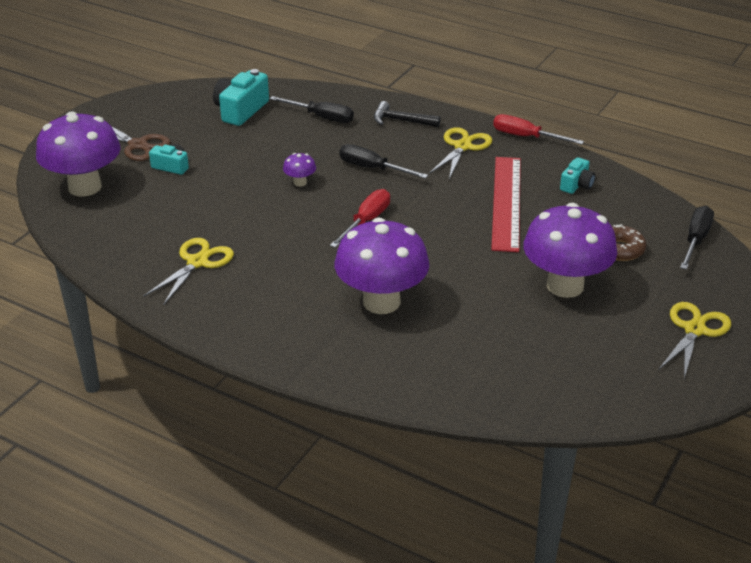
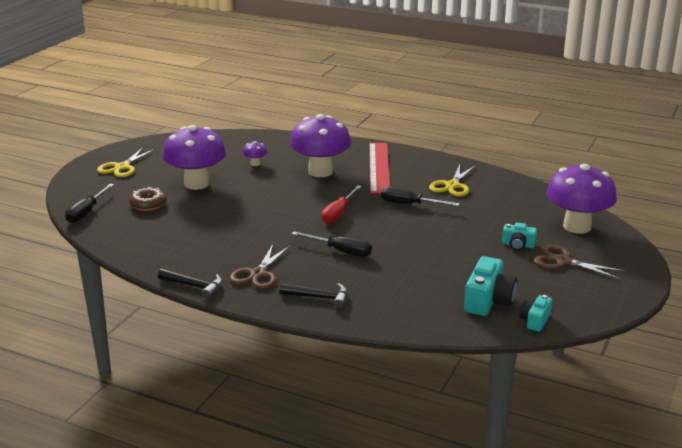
camera: 175 degrees right, 10 degrees down
black screwdriver [270,96,354,123] -> black screwdriver moved to [381,187,460,206]
purple mushroom [283,153,316,187] -> purple mushroom moved to [243,141,267,166]
yellow scissors [429,127,492,179] -> brown scissors [229,244,290,289]
red ruler [491,157,521,252] -> red ruler moved to [369,143,390,194]
red screwdriver [493,114,584,145] -> black hammer [158,269,222,299]
turquoise camera [560,157,595,194] -> turquoise camera moved to [519,295,552,332]

